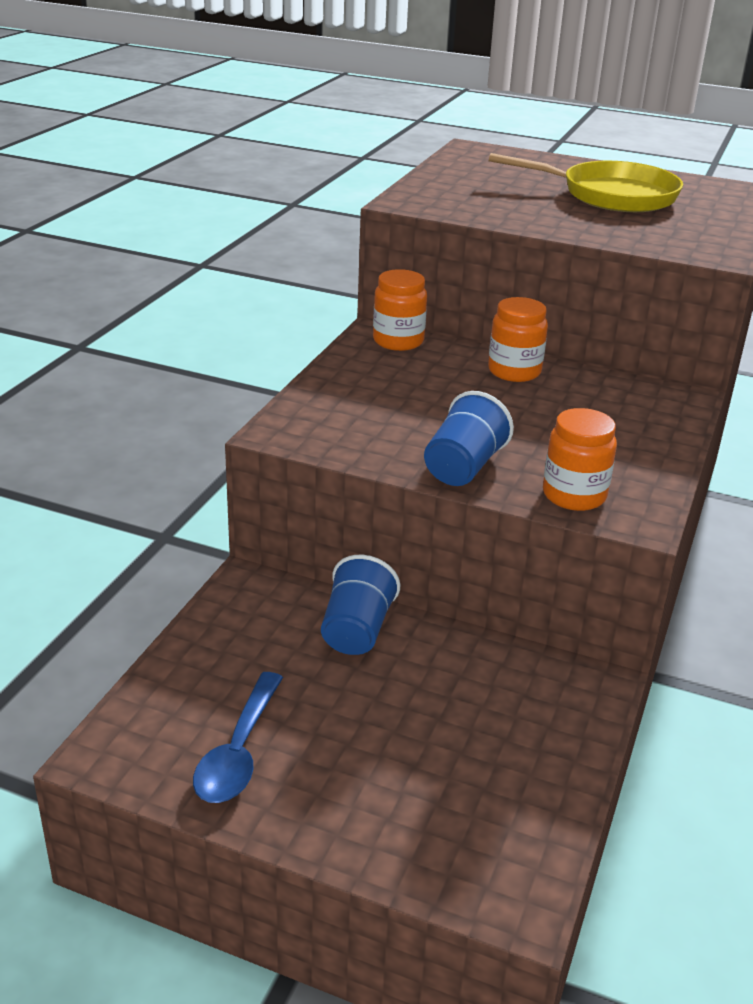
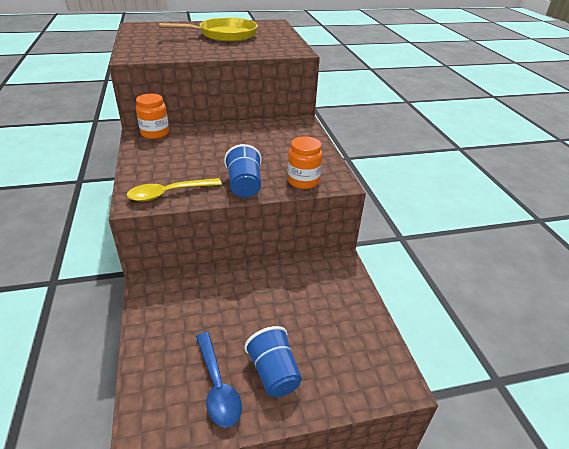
camera: 35 degrees left, 5 degrees up
blue cup [321,555,400,655] -> blue cup moved to [244,326,302,397]
orange jar [488,297,548,382] -> none
none -> yellow spoon [127,178,222,201]

